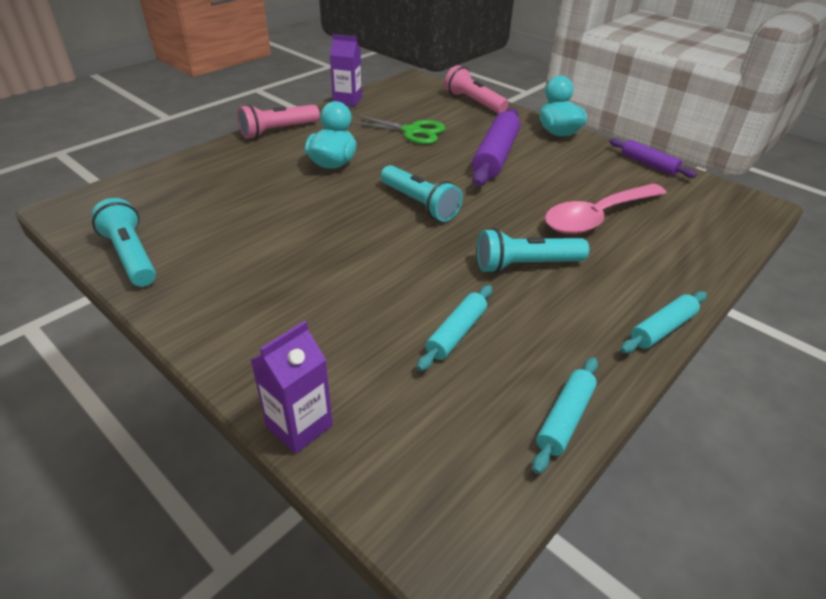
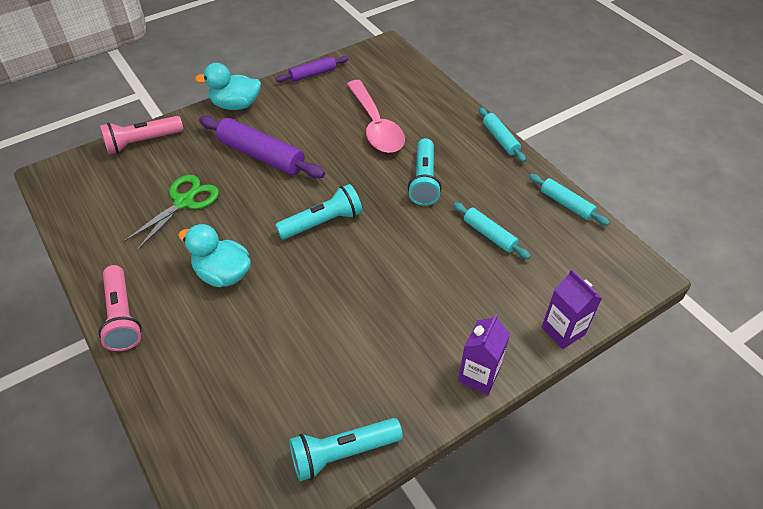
camera: 75 degrees left, 10 degrees up
purple carton [330,34,362,106] -> purple carton moved to [458,314,510,395]

